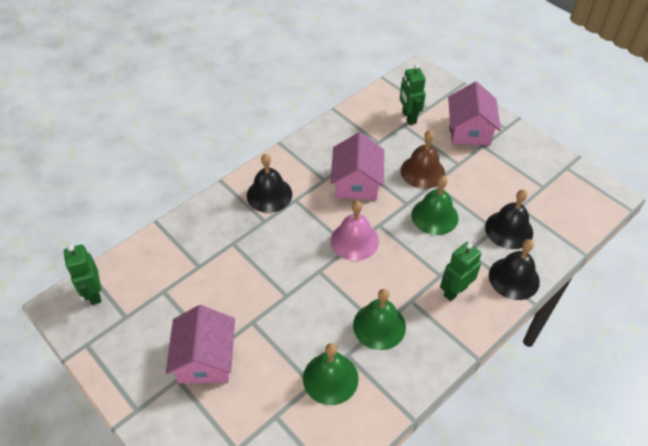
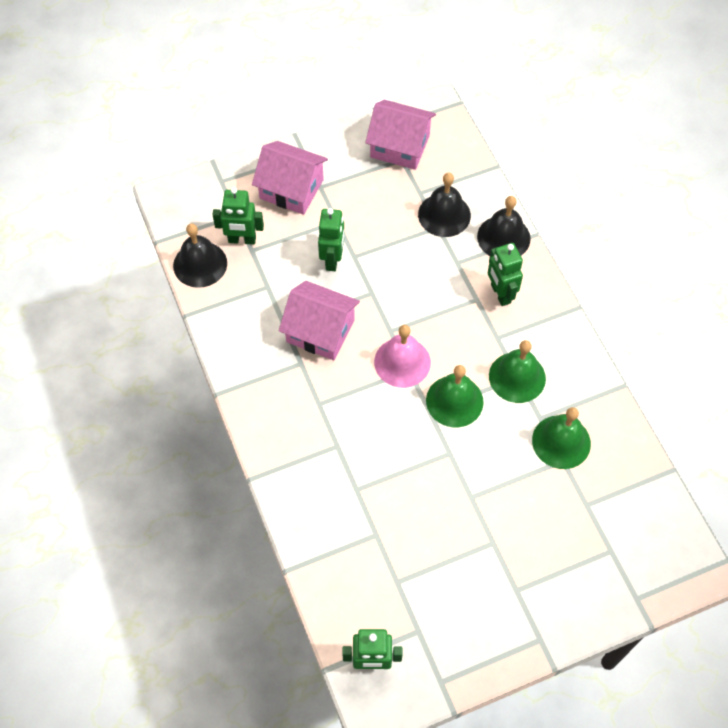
camera: 70 degrees left, 10 degrees up
pink house [166,305,235,383] -> pink house moved to [365,100,436,170]
black bell [247,154,292,213] -> black bell moved to [173,223,227,288]
brown bell [401,130,445,189] -> green robot [318,208,345,271]
green bell [411,176,458,235] -> green bell moved to [426,365,484,427]

